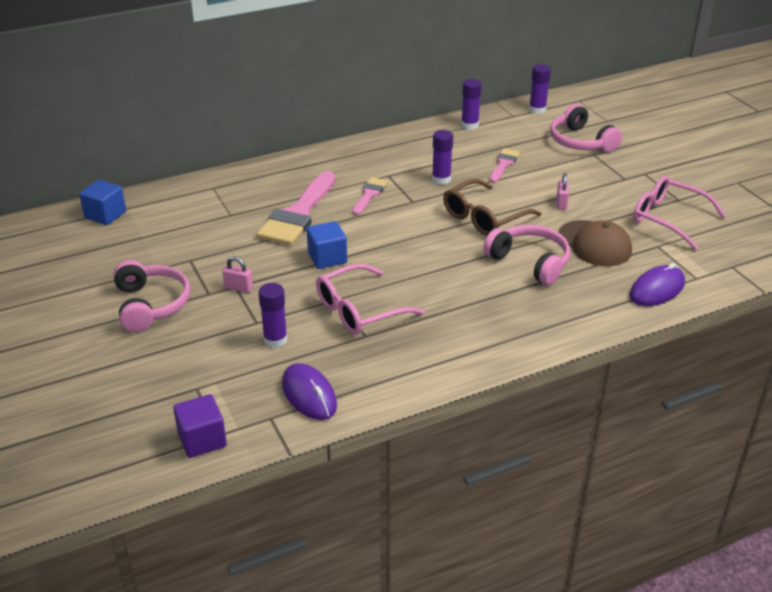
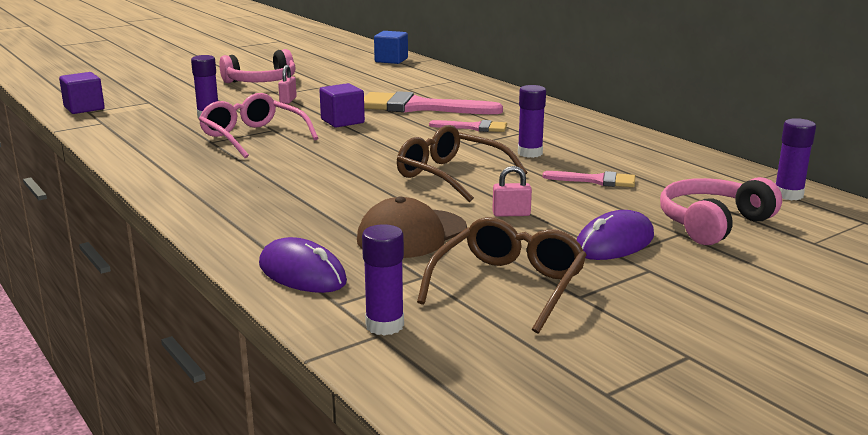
camera: 80 degrees right, 15 degrees down
purple mouse [282,363,337,420] -> purple mouse moved to [577,210,654,260]
blue cube [307,221,347,269] -> purple cube [319,83,365,127]
purple glue stick [461,79,482,130] -> purple glue stick moved to [362,224,404,336]
pink headphones [484,225,570,285] -> none
pink glasses [633,176,726,250] -> brown glasses [417,217,587,333]

